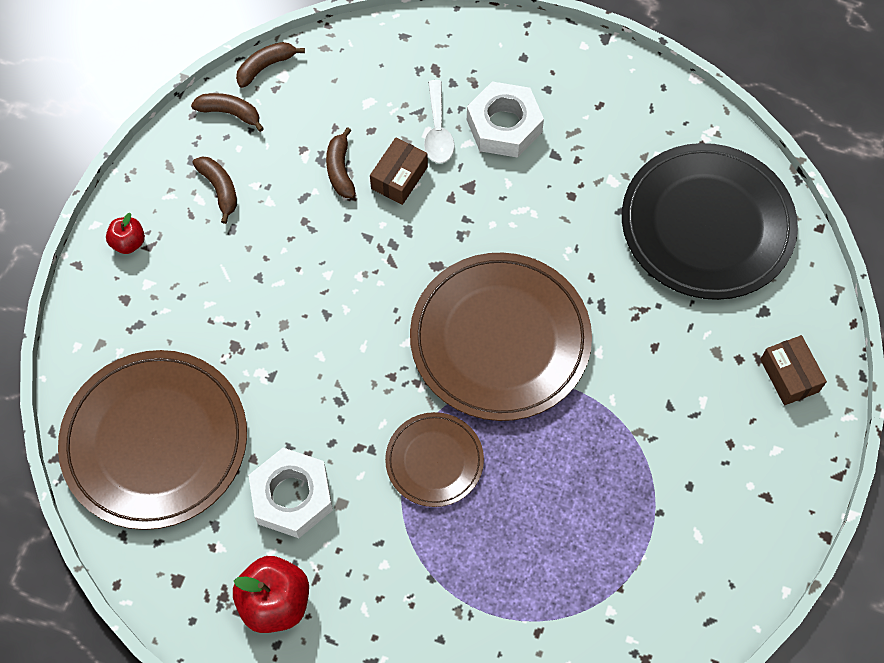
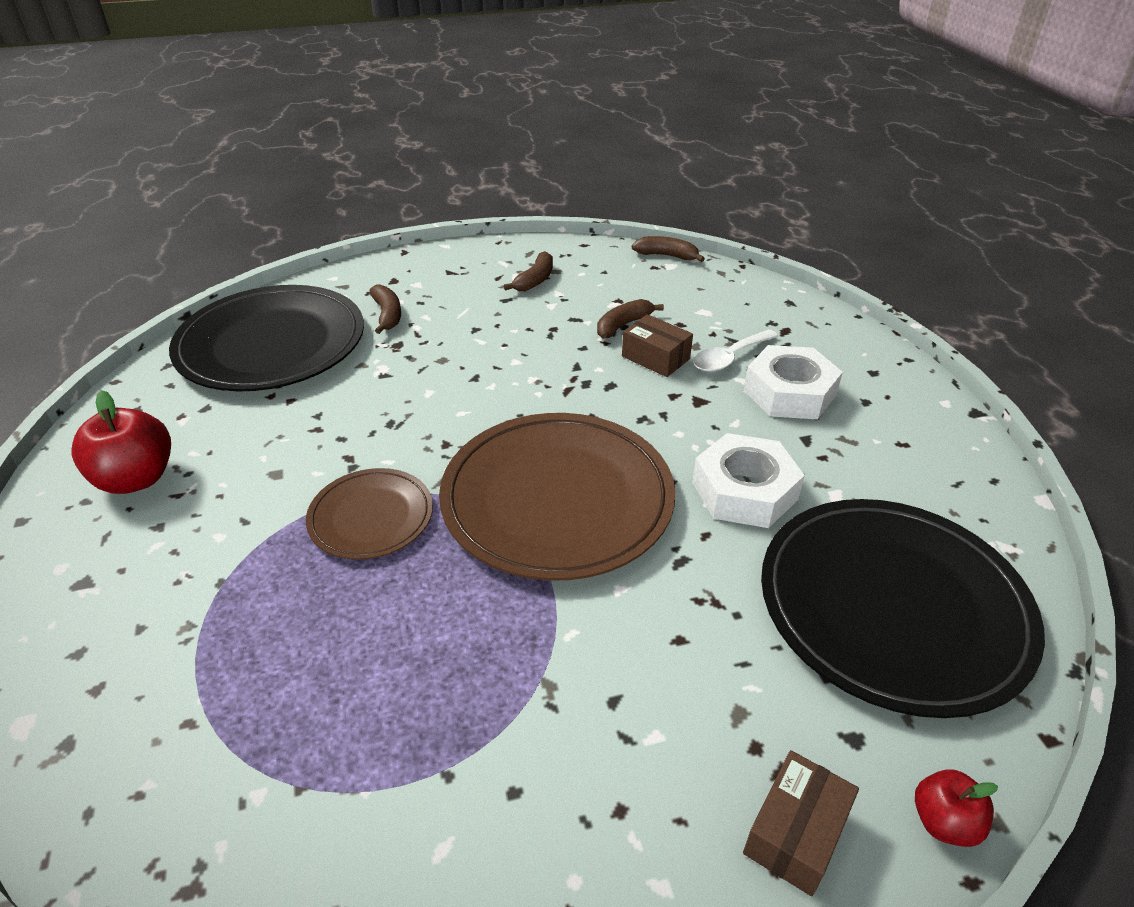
camera: 55 degrees right, 25 degrees down
brown plate [58,350,247,530] -> black plate [169,285,364,391]
red apple [106,213,145,254] -> red apple moved to [915,769,998,847]
brown banana [191,93,264,132] -> brown banana moved to [370,285,401,334]
white nut [249,448,333,538] -> white nut moved to [692,433,805,528]
brown box [370,137,428,205] -> brown box turned 45 degrees clockwise [622,314,693,377]

